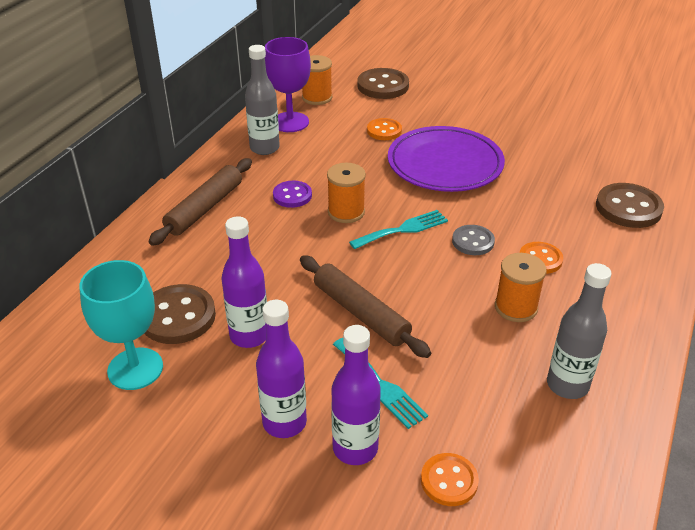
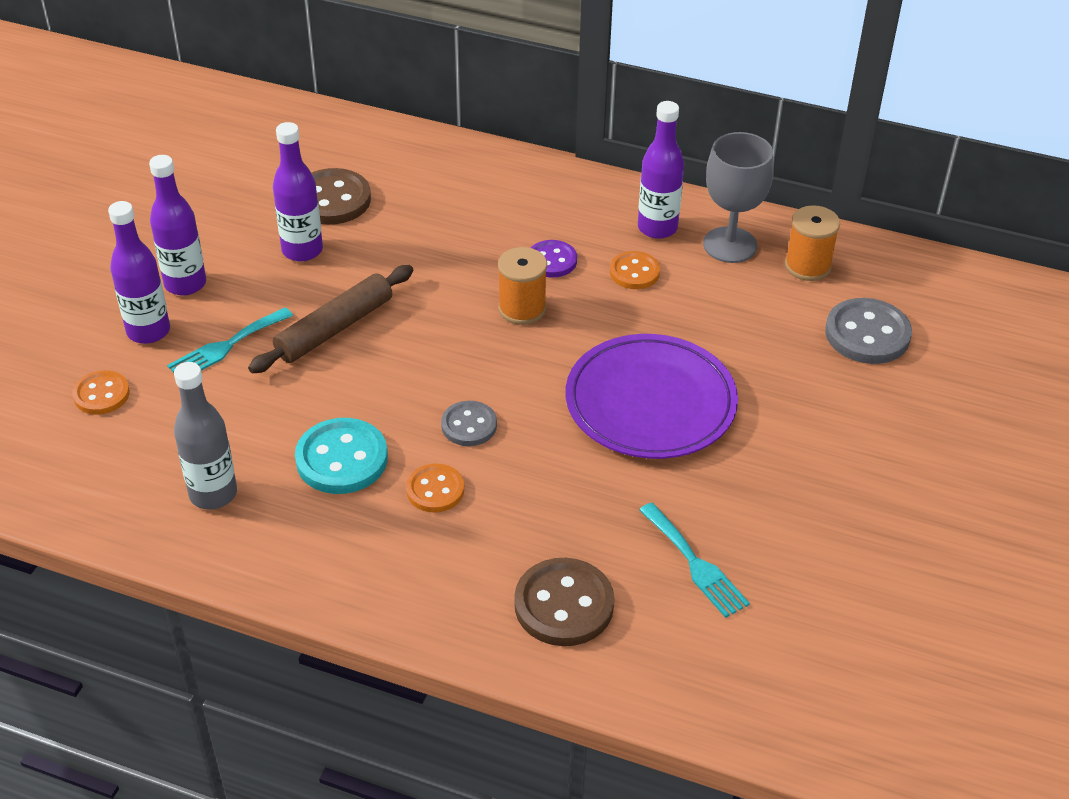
camera: 85 degrees right, 5 degrees up
turquoise goblet [79,260,163,390] -> none
brown rolling pin [148,158,252,246] -> none
grey bottle [245,45,280,155] -> purple bottle [638,101,684,239]
purple goblet [265,37,311,132] -> grey goblet [703,132,774,263]
turquoise fork [349,210,448,249] -> turquoise fork moved to [639,503,750,618]
brown button [358,68,409,99] -> grey button [825,298,912,364]
orange button [367,118,402,140] -> orange button moved to [610,251,660,289]
orange spool [495,253,546,322] -> turquoise button [295,418,388,494]

